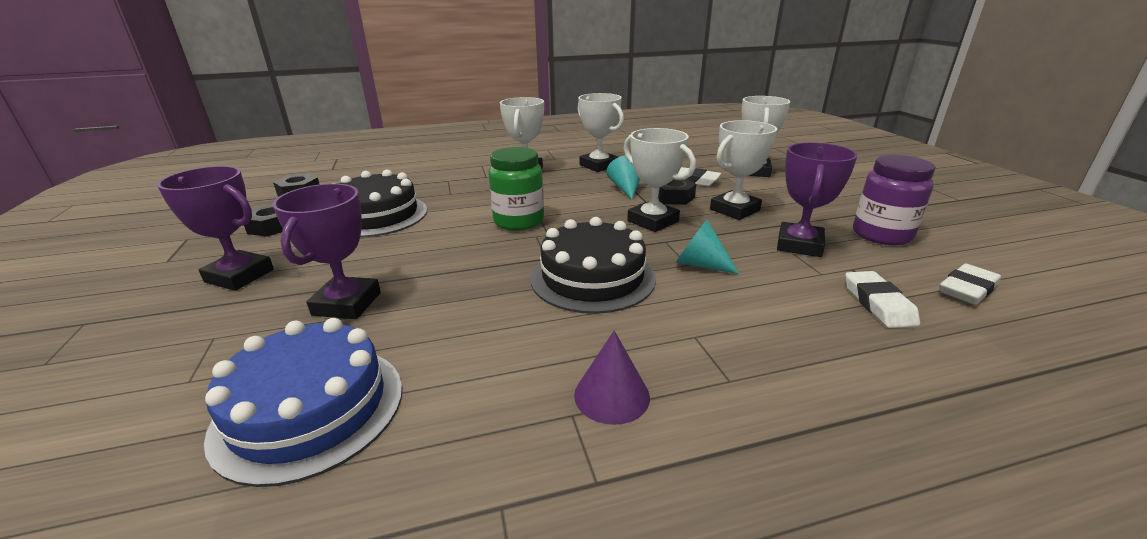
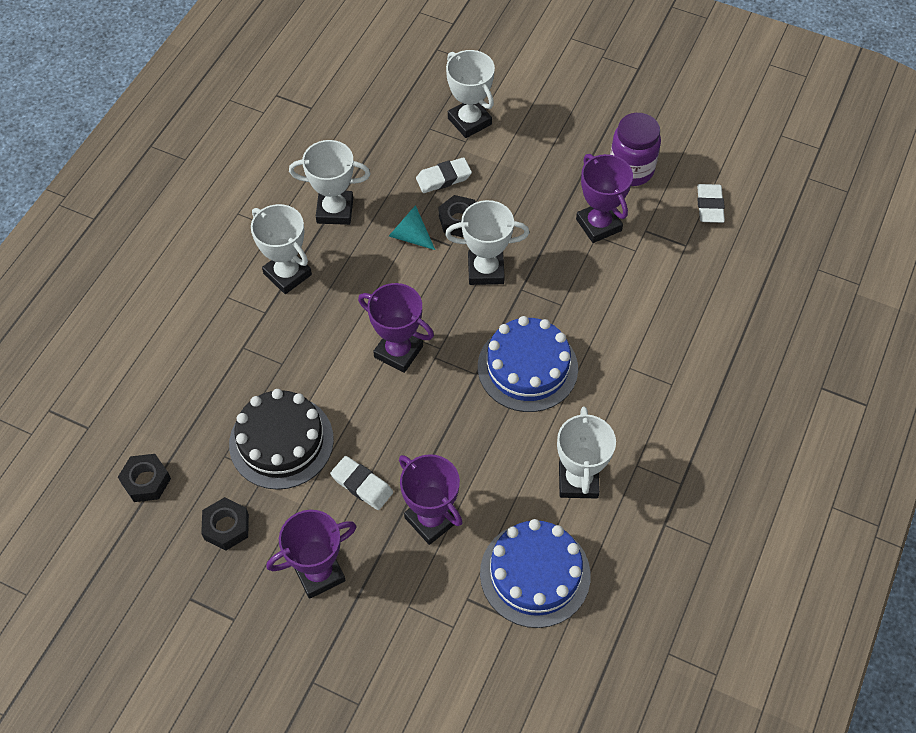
camera: 50 degrees left, 30 degrees up
green jar [488,147,544,231] -> purple trophy [358,283,434,373]
black cake [530,217,656,314] -> blue cake [478,316,578,412]
purple cone [574,331,650,425] -> none
turquoise cone [676,220,739,274] -> none
white trophy [710,120,777,220] -> white trophy moved to [557,407,616,498]
white eraser [845,271,920,328] -> white eraser moved to [330,456,393,510]

